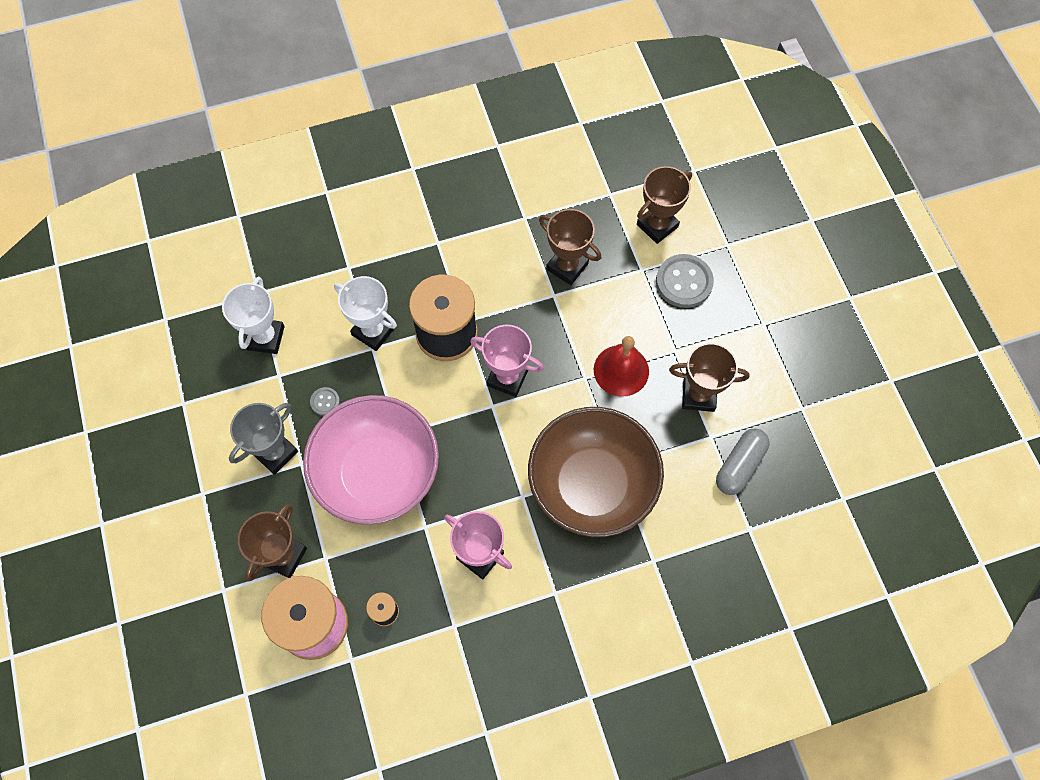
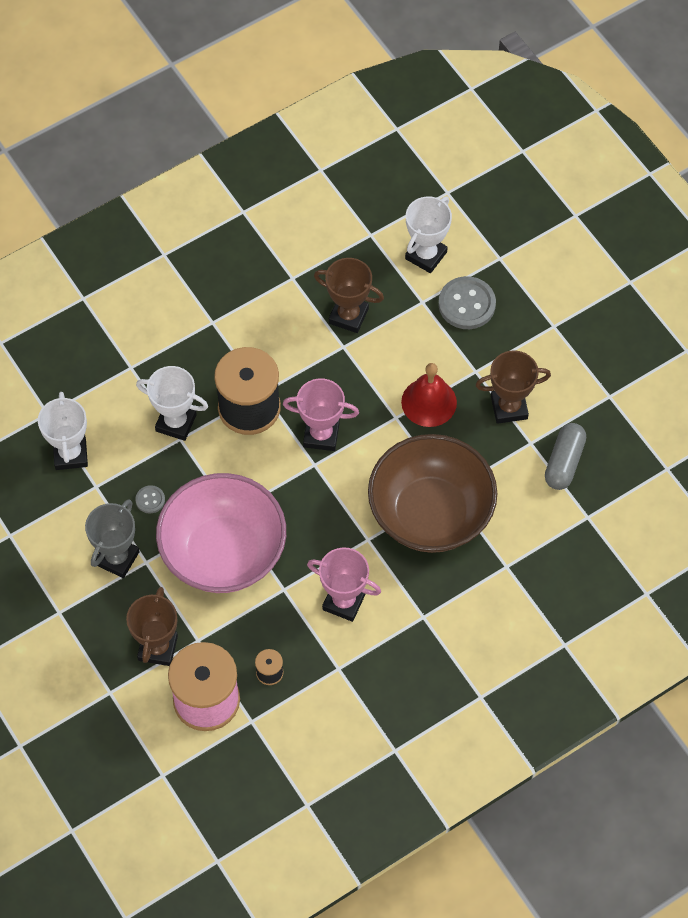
camera: 15 degrees left, 5 degrees down
brown trophy [637,166,692,244] -> white trophy [405,196,452,273]

